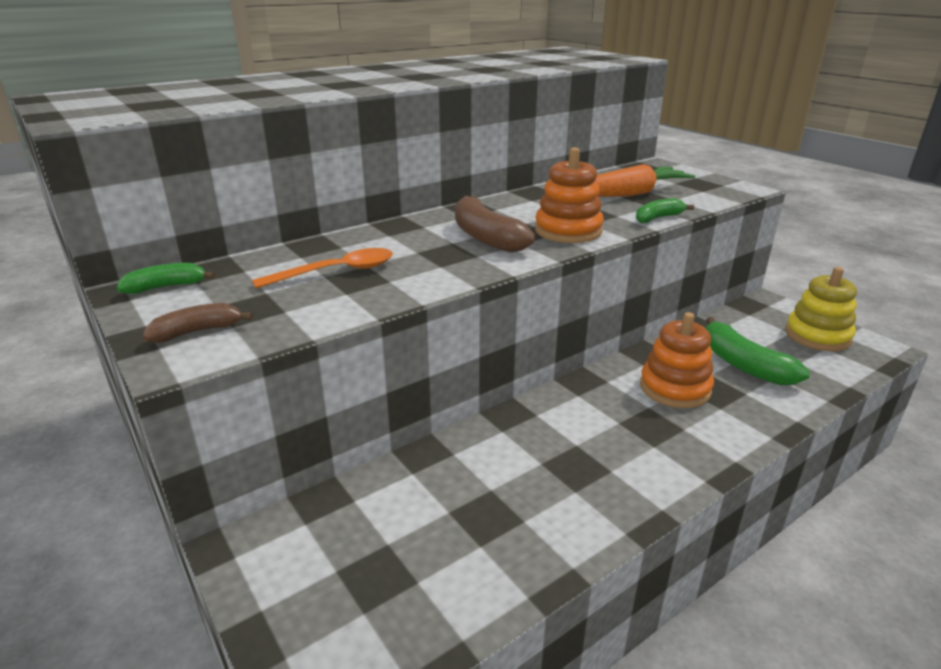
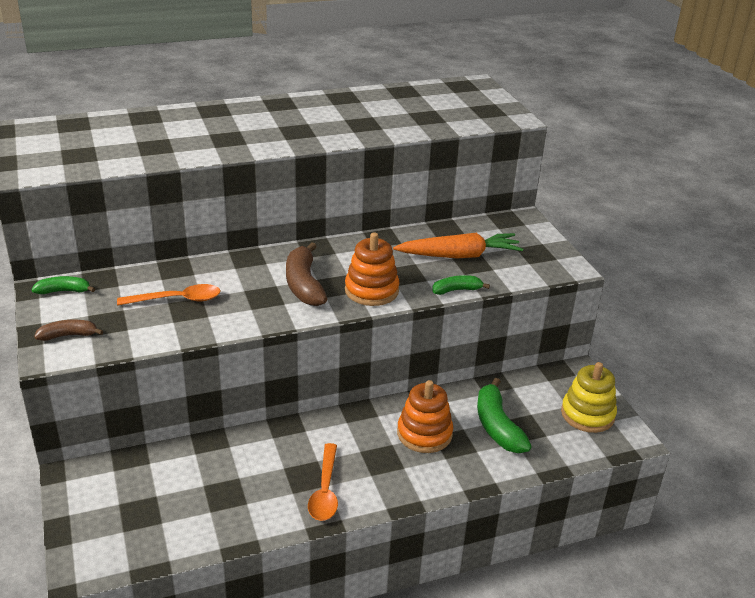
camera: 15 degrees right, 5 degrees up
none -> orange spoon [308,443,338,521]

